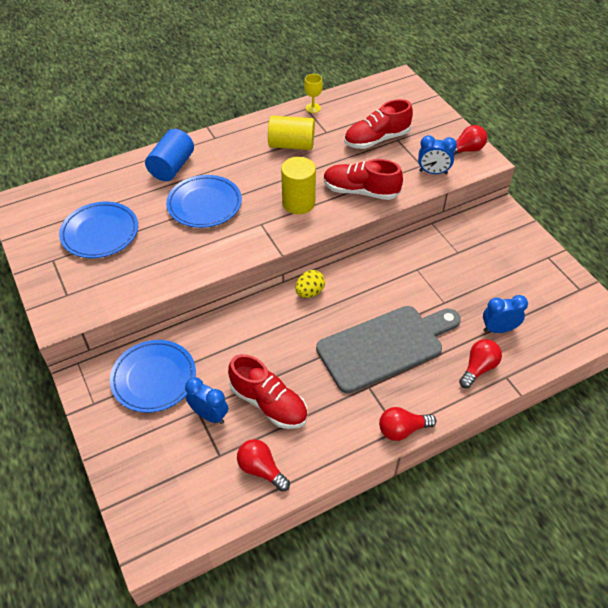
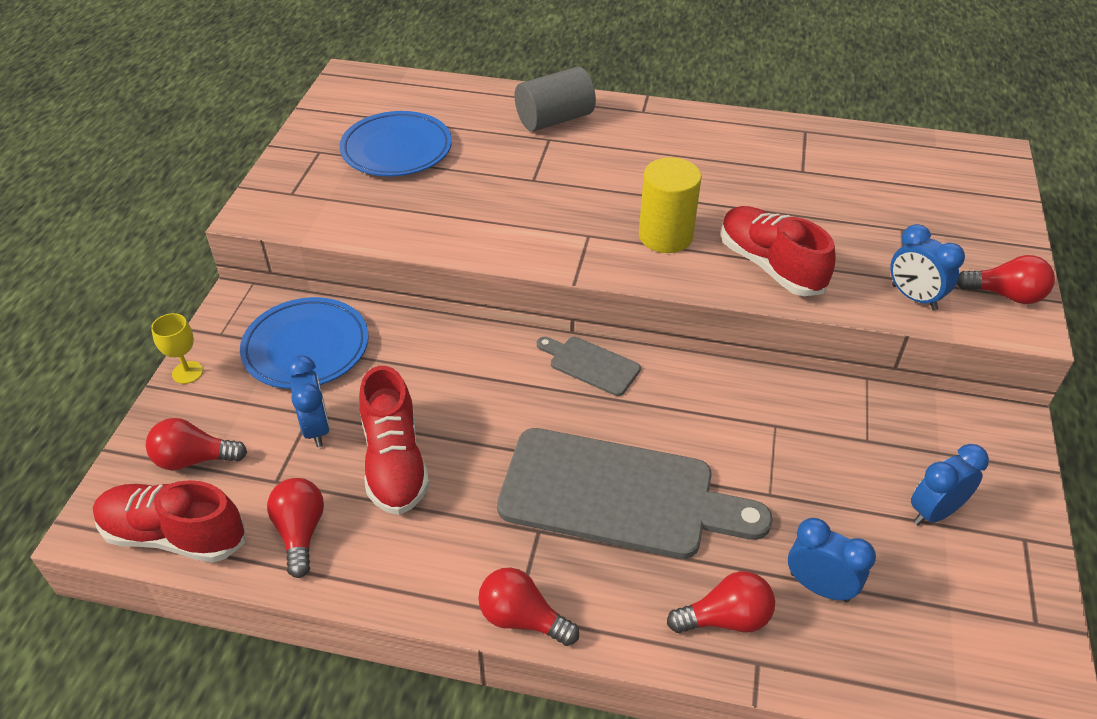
camera: 40 degrees right, 5 degrees down
blue cylinder [145,129,194,181] -> grey cylinder [515,67,596,132]
blue plate [166,175,242,228] -> none
yellow cylinder [268,116,315,150] -> none
yellow egg [295,270,325,298] -> grey cutting board [537,337,641,396]
yellow goblet [304,74,323,113] -> yellow goblet moved to [151,313,203,384]
red shoe [344,99,413,149] -> red shoe moved to [93,480,245,563]
none -> red light bulb [146,418,247,470]
none -> blue clock [911,444,989,525]

